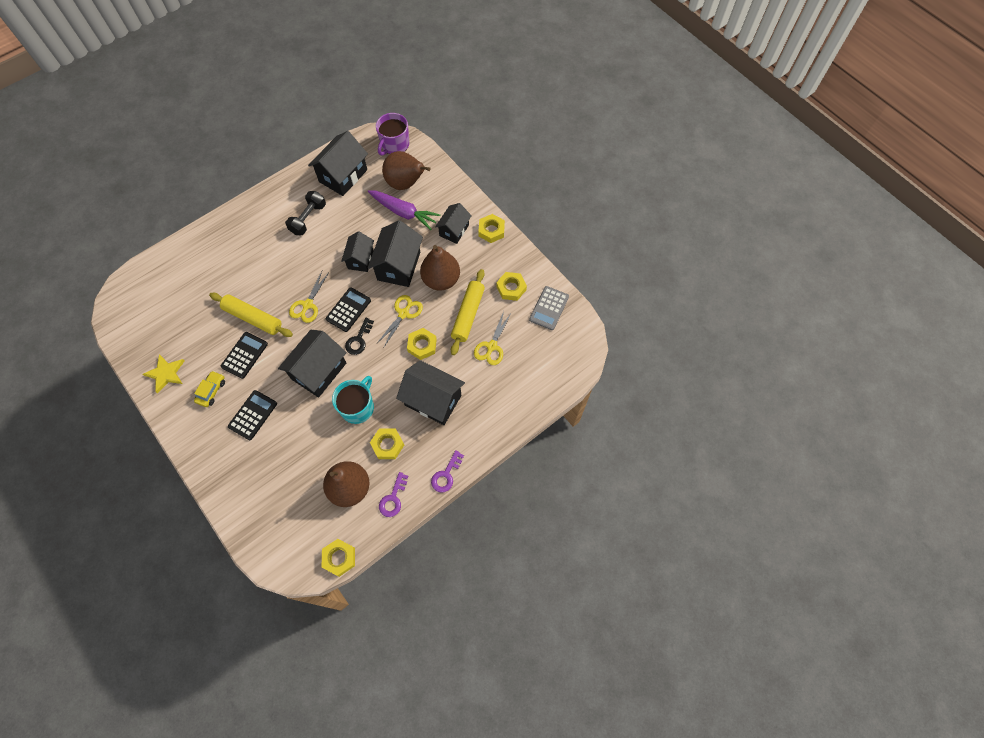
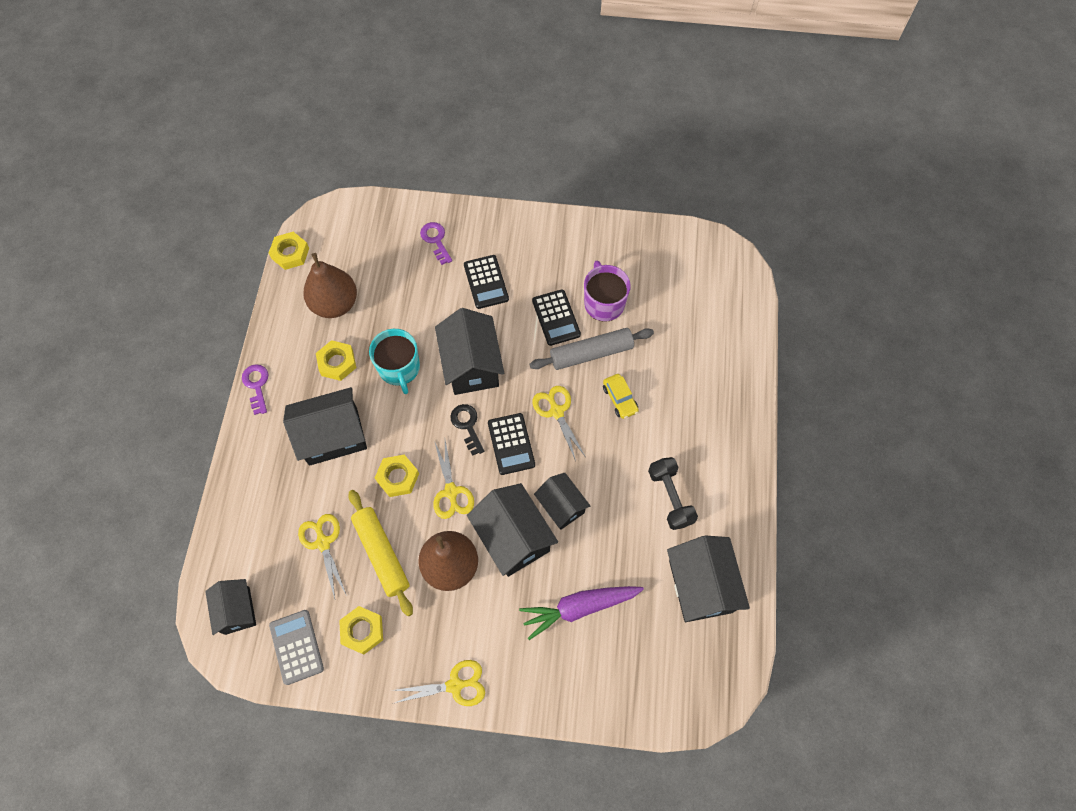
camera: 135 degrees right, 0 degrees up
yellow star [143,354,185,394] -> none
yellow car [194,371,225,407] -> yellow car moved to [603,374,639,419]
yellow rolling pin [209,293,293,337] -> grey rolling pin [530,328,654,370]
purple mug [376,113,409,156] -> purple mug moved to [584,261,631,322]
purple key [379,472,408,517] -> purple key moved to [420,222,452,265]
brown pear [382,151,431,190] -> none
black house [435,203,472,244] -> black house moved to [205,579,256,635]
yellow nut [478,214,505,243] -> yellow scissors [391,660,485,706]

